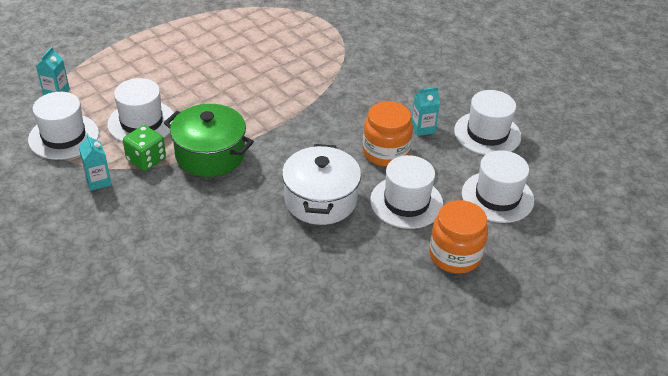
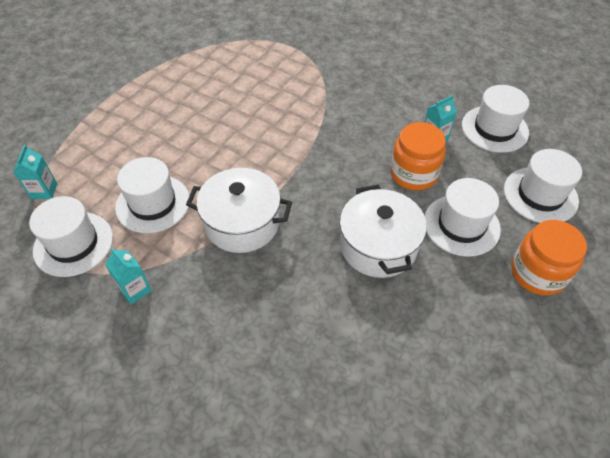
camera: 15 degrees left, 10 degrees up
green dice [123,125,166,171] -> none
green pot [164,104,254,177] -> white pot [186,168,292,253]

